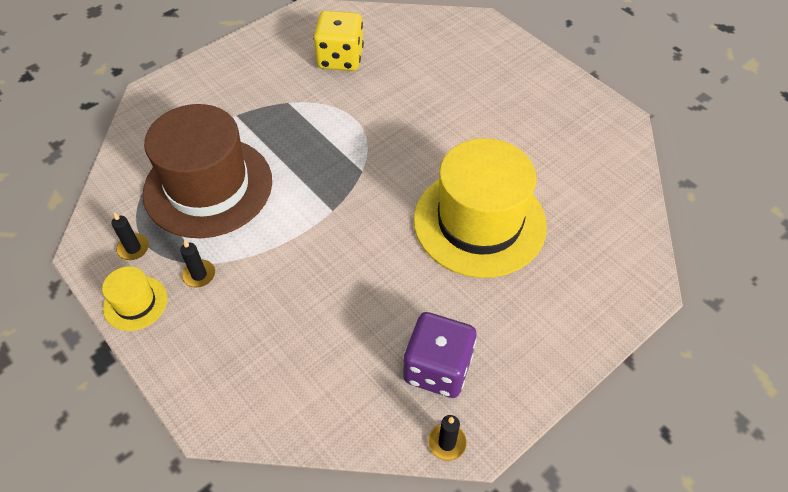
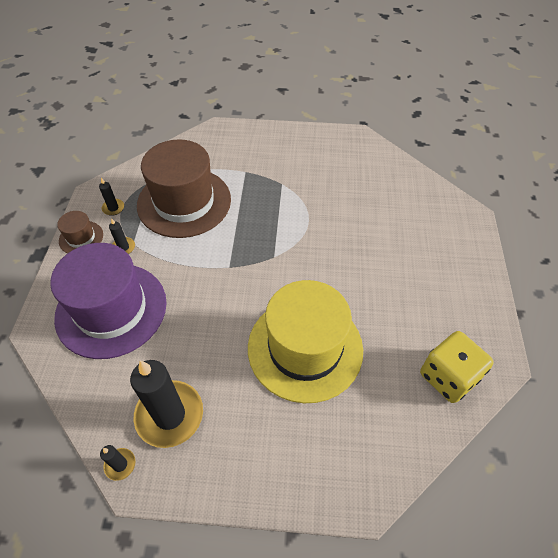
camera: 45 degrees right, 0 degrees up
yellow hat [102,266,167,331] -> brown hat [57,211,103,253]
yellow dice [313,11,364,71] -> yellow dice moved to [420,331,494,403]
purple dice [403,312,476,398] -> black candle [130,360,203,448]
none -> purple hat [50,243,167,359]

